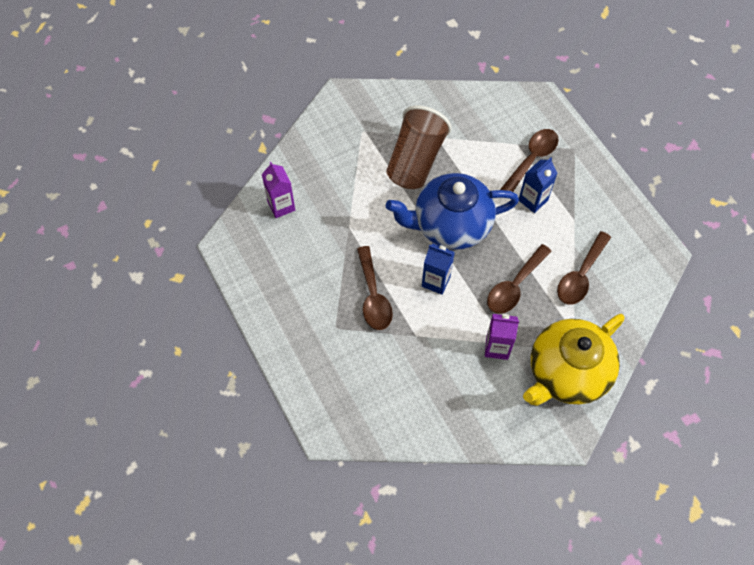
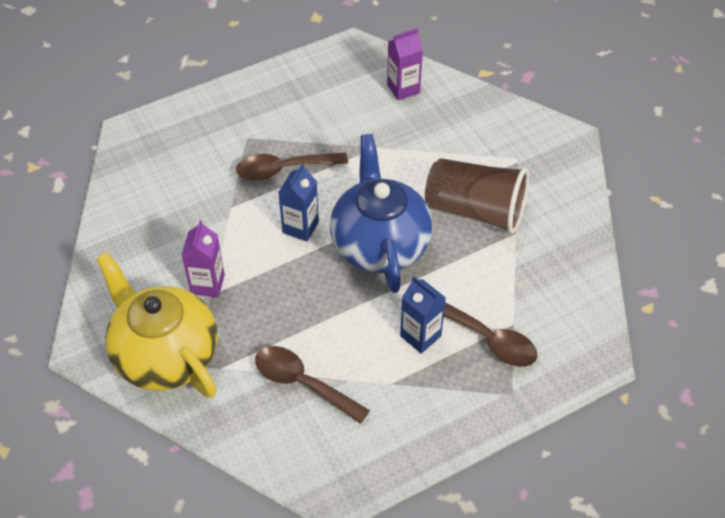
camera: 90 degrees right, 10 degrees down
brown spoon [487,244,552,314] -> none

